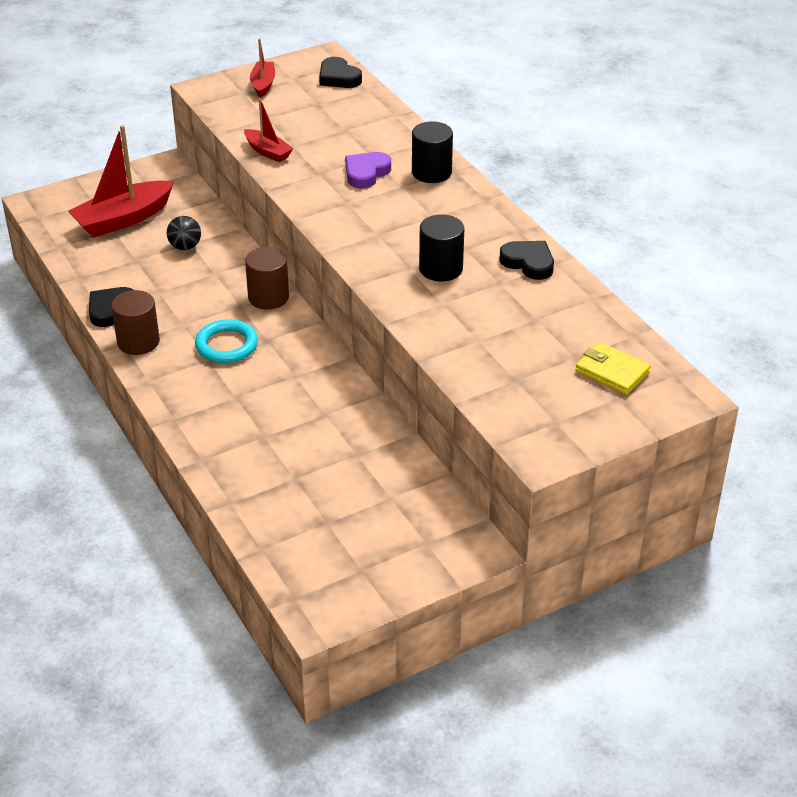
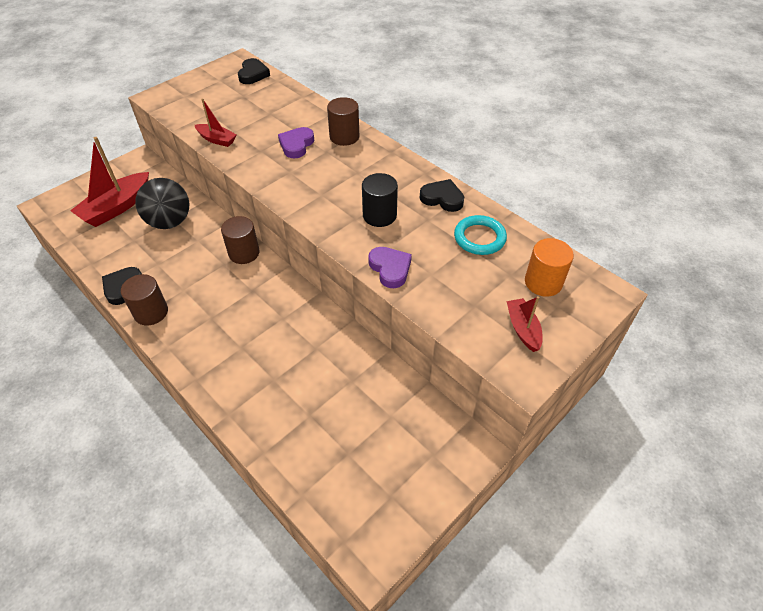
camera: 15 degrees left, 10 degrees up
black ball [167,216,201,250] -> black ball [135,178,189,229], size x1.91
turquoise ring [195,319,258,363] -> turquoise ring moved to [454,215,507,255]
red boat [250,38,275,98] -> red boat moved to [507,296,542,352]
black heart [319,57,362,88] -> black heart turned 120 degrees counterclockwise [238,58,270,84]
black cylinder [412,122,453,183] -> brown cylinder [327,97,359,146]
yellow wallet [575,342,651,395] -> orange cylinder [525,238,574,297]
none -> purple heart [368,247,412,288]

